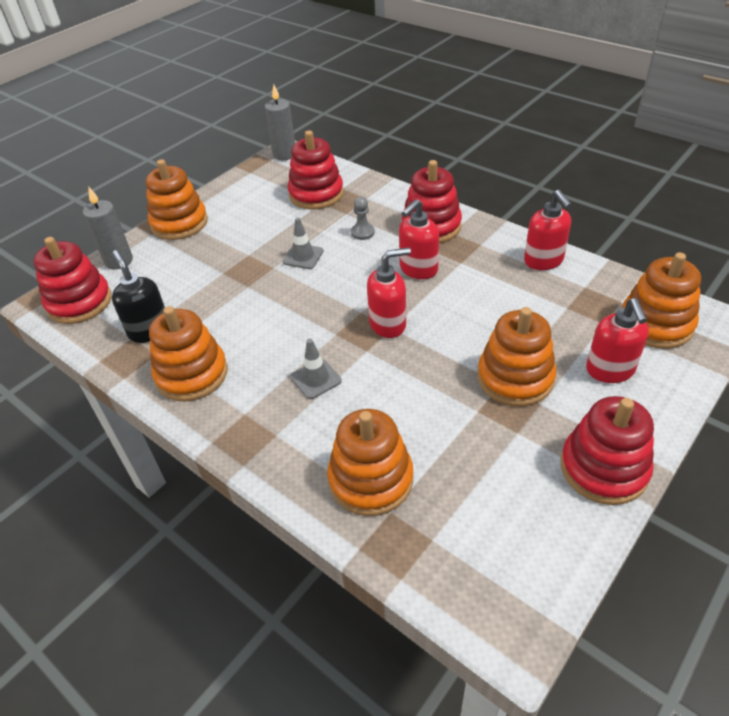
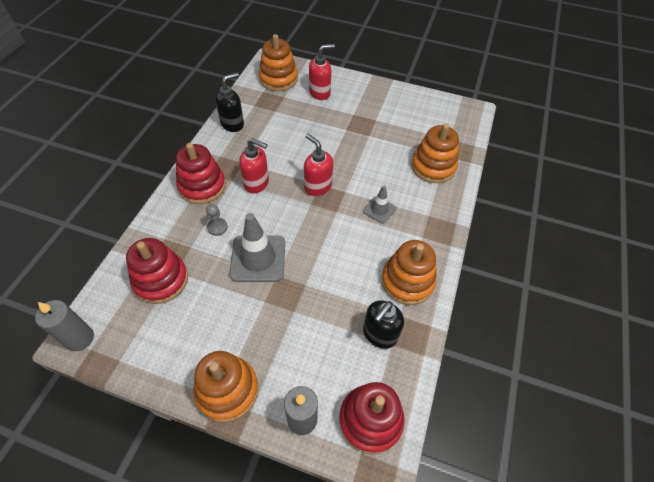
camera: 115 degrees left, 10 degrees up
grey traffic cone [283,218,324,269] -> grey traffic cone [229,213,285,282], size x1.85
orange stacking toy [478,307,556,406] -> none
red soap dispenser [524,190,572,270] -> black soap dispenser [215,72,244,132]
red stacking toy [561,396,654,505] -> none

